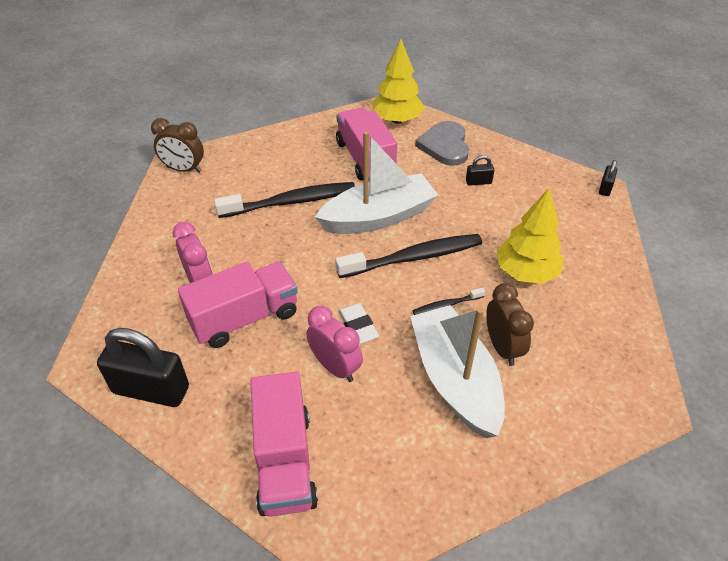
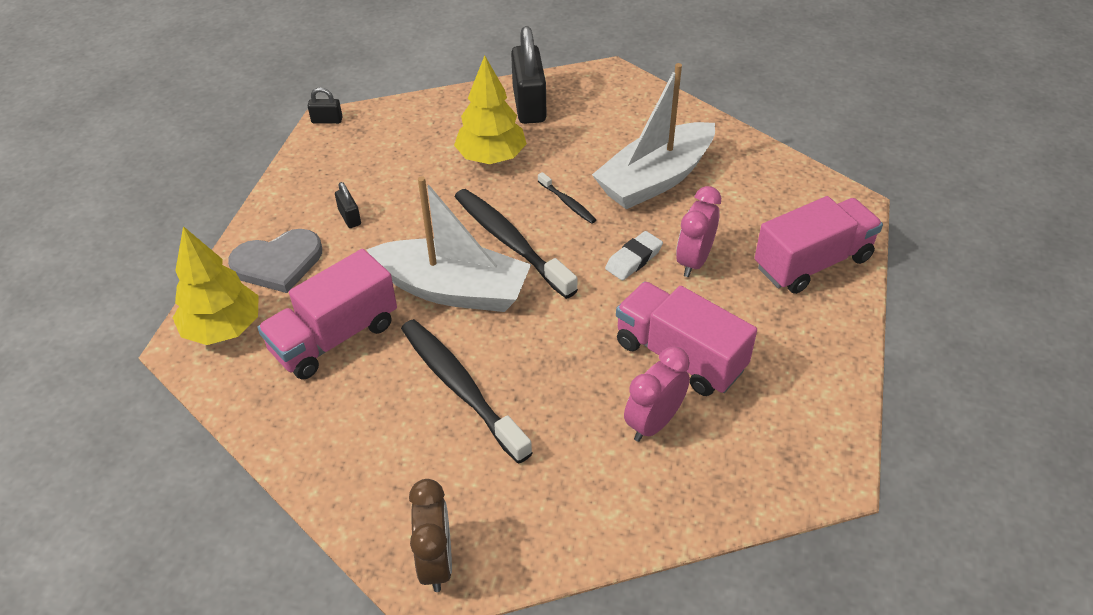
camera: 110 degrees left, 0 degrees up
black padlock [97,328,189,407] -> black padlock moved to [511,26,547,124]
white boat [315,131,438,234] -> white boat turned 150 degrees clockwise [366,176,531,312]
brown clock [486,283,534,366] -> none

